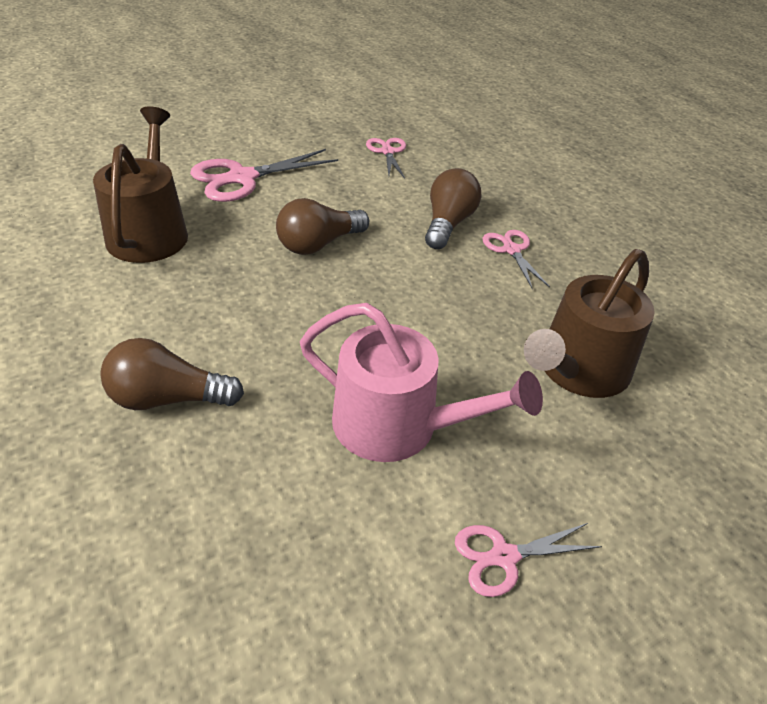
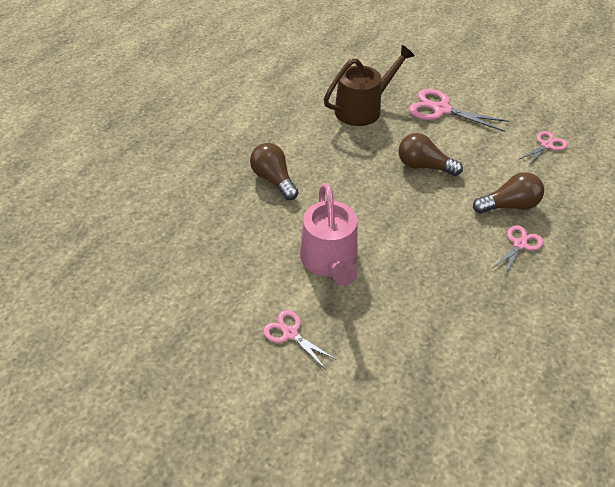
camera: 60 degrees right, 5 degrees up
brown watering can [524,249,655,398] -> none

